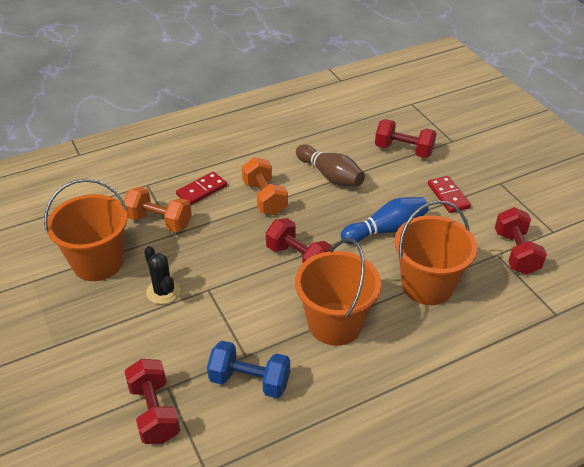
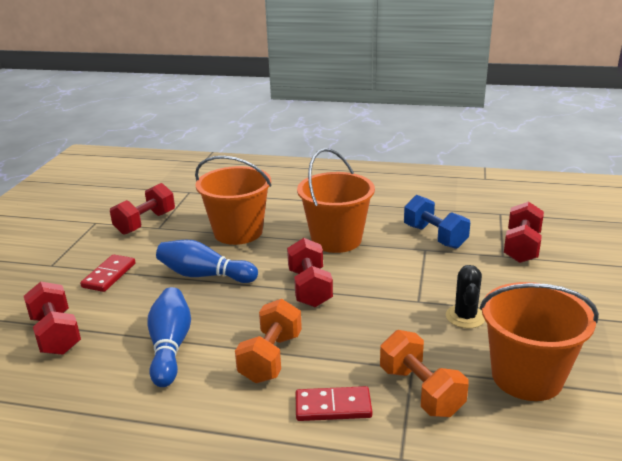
camera: 140 degrees left, 15 degrees down
brown bowling pin [296,144,365,186] -> blue bowling pin [147,287,191,387]

